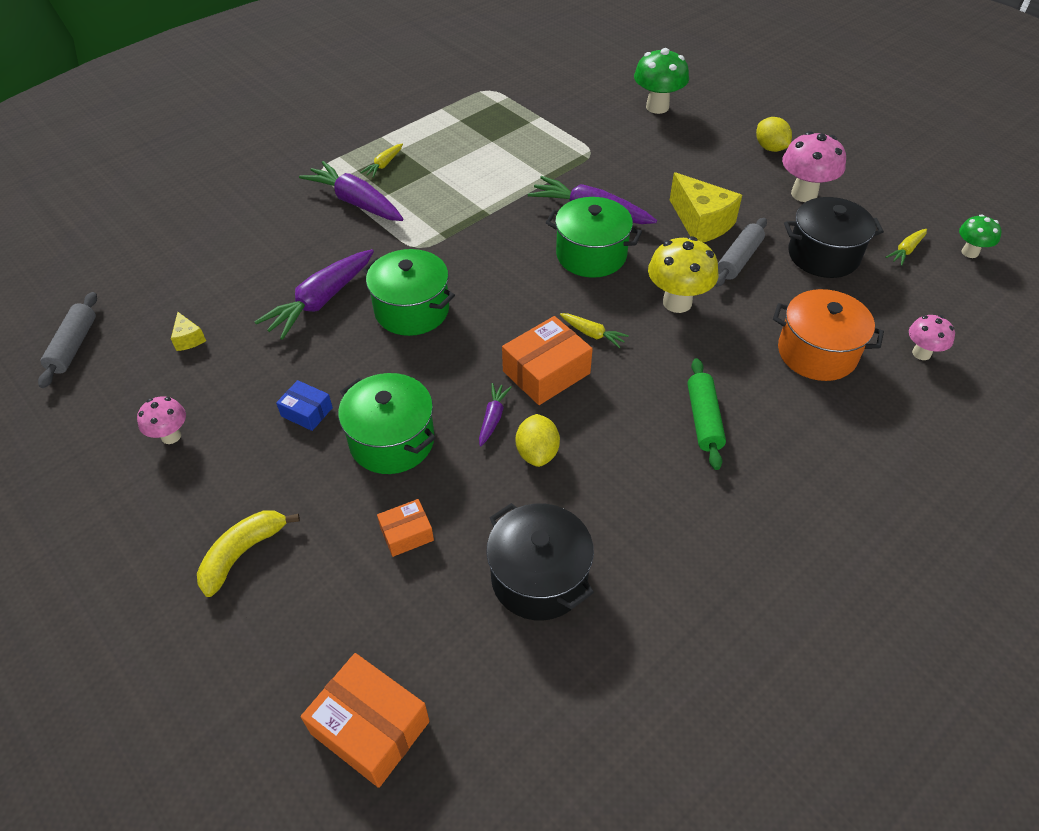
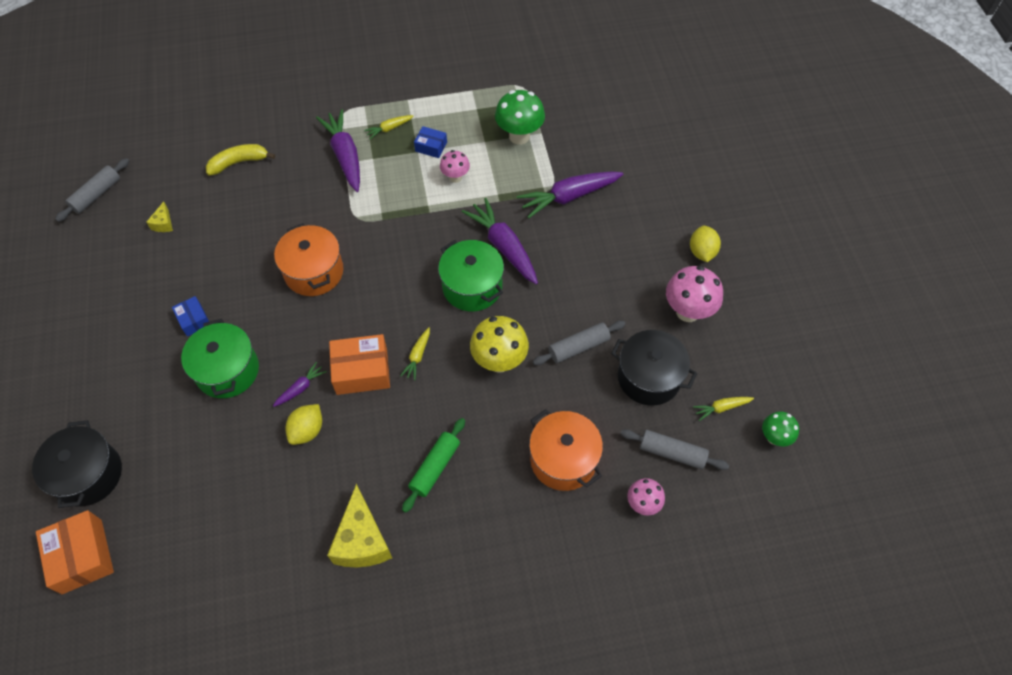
camera: 30 degrees right, 10 degrees up
pink mushroom [137,396,186,444] -> pink mushroom moved to [440,150,470,183]
yellow banana [197,511,300,597] -> yellow banana moved to [206,144,275,176]
purple carrot [255,249,374,340] -> purple carrot moved to [517,171,623,218]
green pot [363,249,455,336] -> orange pot [274,223,343,296]
orange box [377,499,434,557] -> none
black pot [486,503,594,621] -> black pot moved to [32,420,122,508]
yellow carrot [560,313,629,348] -> yellow carrot turned 45 degrees clockwise [400,327,430,380]
green mushroom [634,48,689,114] -> green mushroom moved to [495,90,545,144]
yellow cheese [670,172,742,242] -> yellow cheese moved to [327,484,392,568]
none -> blue box [414,126,447,158]
none -> grey rolling pin [620,429,729,470]

